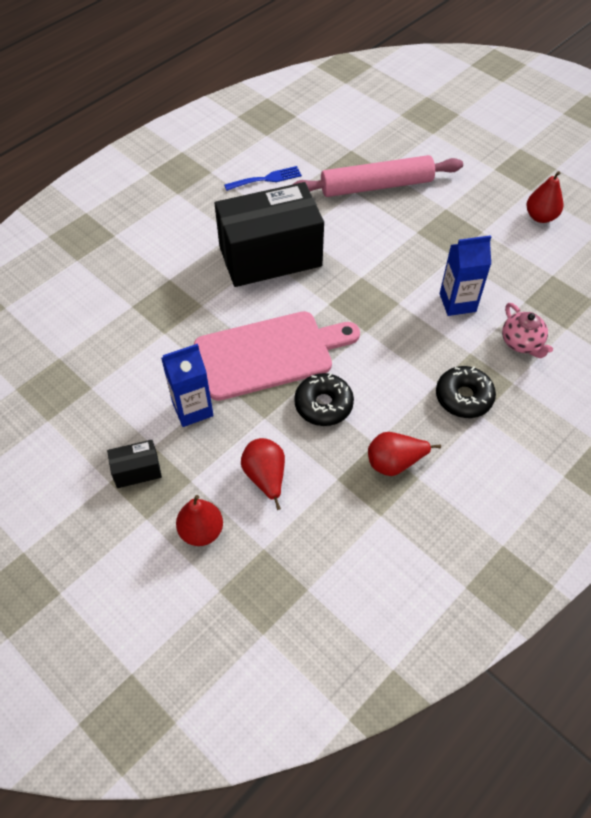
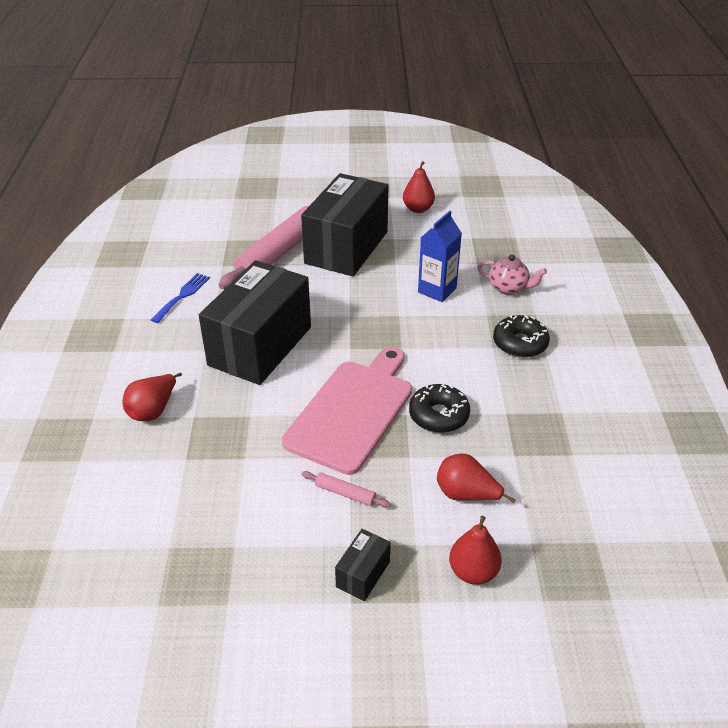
camera: 45 degrees left, 15 degrees down
blue carton [161,344,214,427] -> pink rolling pin [301,471,391,508]
red pear [368,432,441,476] -> red pear moved to [122,372,182,421]
none -> black box [301,173,389,276]

